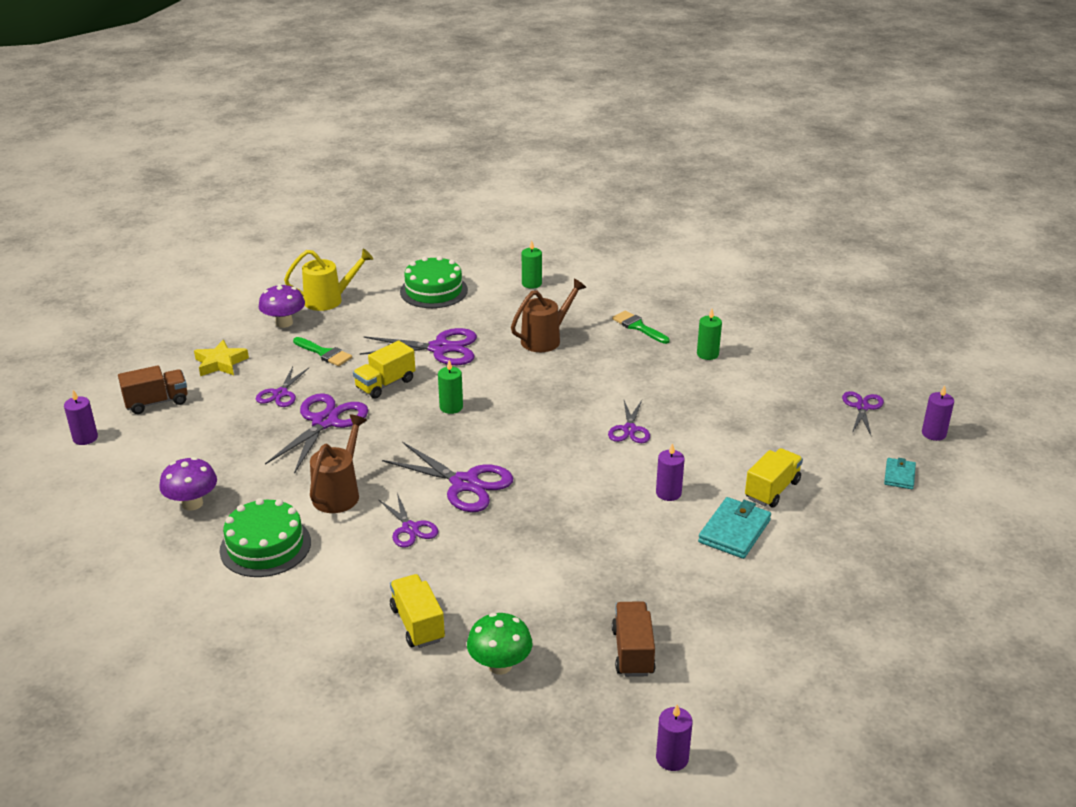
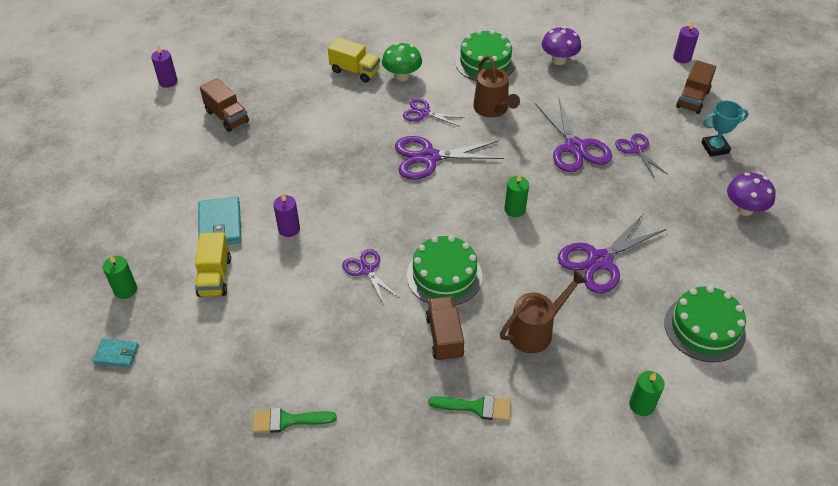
camera: 140 degrees right, 15 degrees up
yellow star [194,340,249,376] -> turquoise trophy [701,100,749,157]
yellow watering can [284,248,373,311] -> none
green brush [293,337,352,366] -> green brush moved to [252,408,337,433]
yellow truck [353,341,415,399] -> none
green mushroom [467,613,532,675] -> green mushroom moved to [382,43,422,81]
brown watering can [511,278,587,352] -> brown watering can turned 135 degrees counterclockwise [500,270,588,353]
green candle [697,309,722,360] -> green candle moved to [103,255,137,299]
purple scissors [842,391,884,435] -> none
turquoise wallet [884,458,916,489] -> turquoise wallet turned 60 degrees counterclockwise [93,339,139,368]
purple candle [922,386,954,441] -> none
none -> green cake [407,236,482,306]
none -> brown truck [425,296,464,362]

